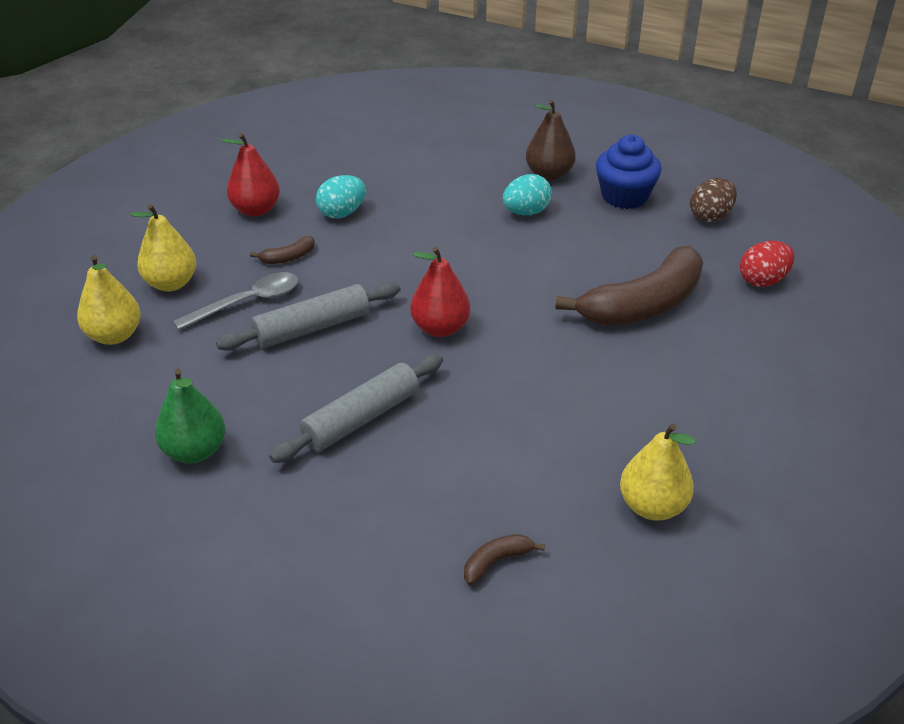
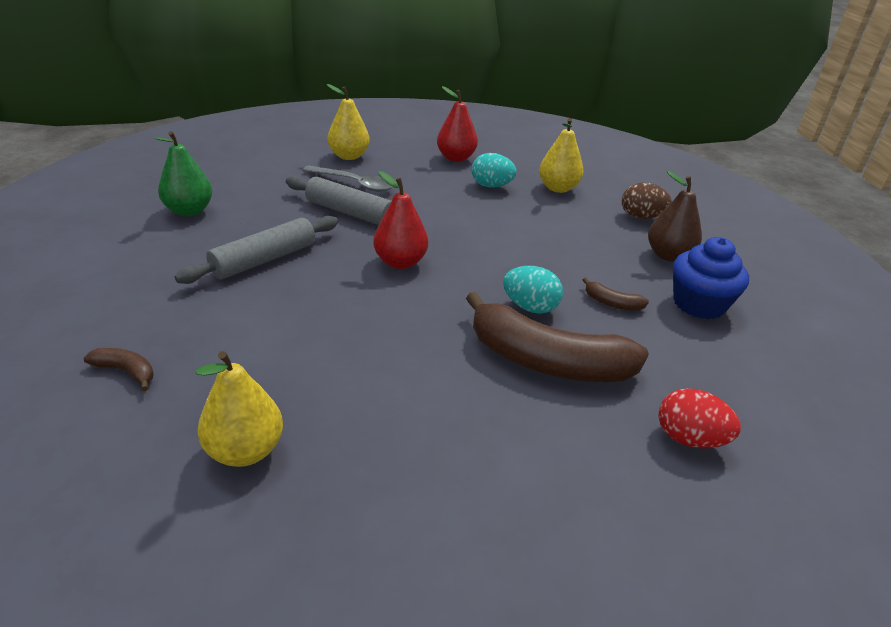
camera: 55 degrees right, 5 degrees down
yellow pear [77,255,141,345] -> yellow pear moved to [539,118,583,193]
brown banana [250,236,315,264] -> brown banana moved to [583,278,649,311]
grey rolling pin [269,354,443,463] -> grey rolling pin turned 60 degrees counterclockwise [175,216,338,284]
turquoise egg [503,174,552,215] -> turquoise egg moved to [503,266,563,314]
brown egg [690,178,737,222] -> brown egg moved to [622,183,672,219]

